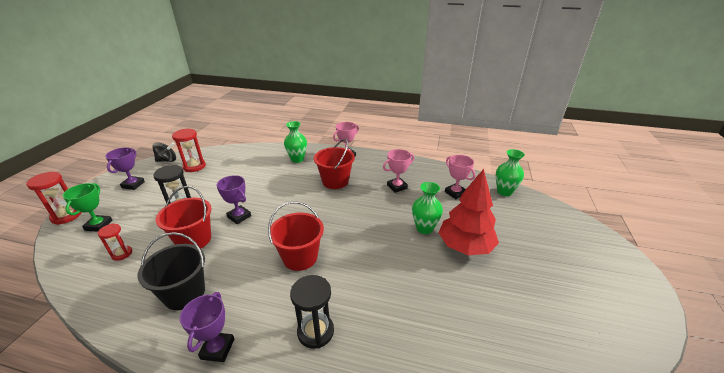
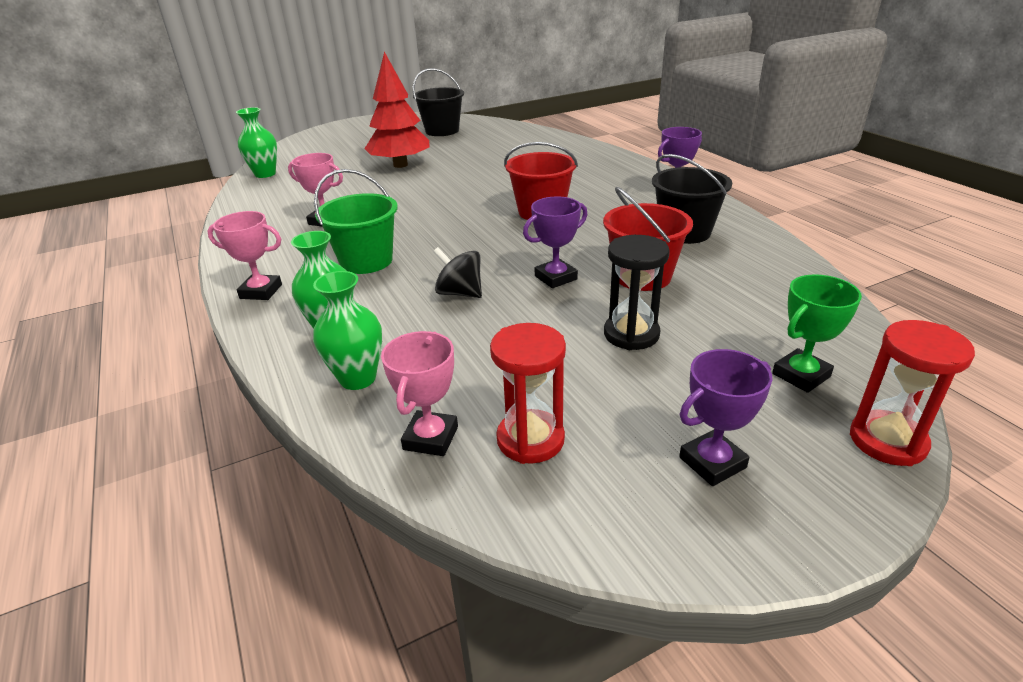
camera: 130 degrees left, 0 degrees up
red hourglass [98,223,132,261] -> none
black spinning top [152,142,176,162] -> black spinning top moved to [433,247,482,298]
purple trophy [216,175,251,224] -> purple trophy turned 60 degrees clockwise [523,196,588,288]
black hourglass [290,275,334,349] -> none
red bucket [314,139,355,189] -> green bucket [314,169,398,274]
green vase [412,182,443,234] -> green vase moved to [313,271,382,390]
pink trophy [445,155,476,199] -> pink trophy moved to [381,331,458,456]
none -> black bucket [413,68,464,136]

